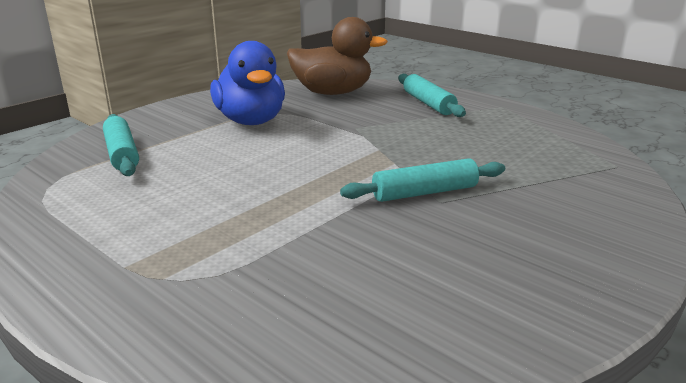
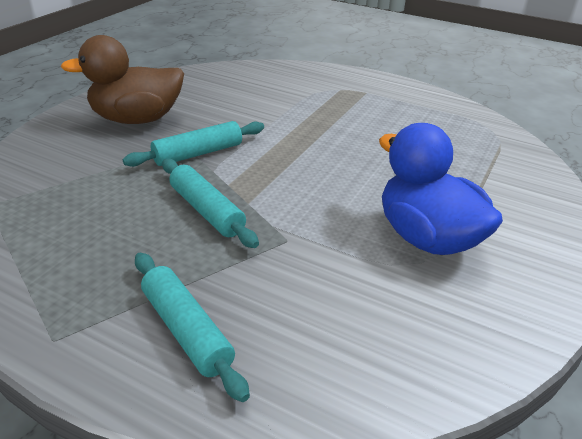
camera: 165 degrees right, 10 degrees up
turquoise rolling pin [103,114,139,176] -> turquoise rolling pin moved to [162,159,259,248]
brown duck [287,17,388,95] -> brown duck moved to [61,35,184,124]

